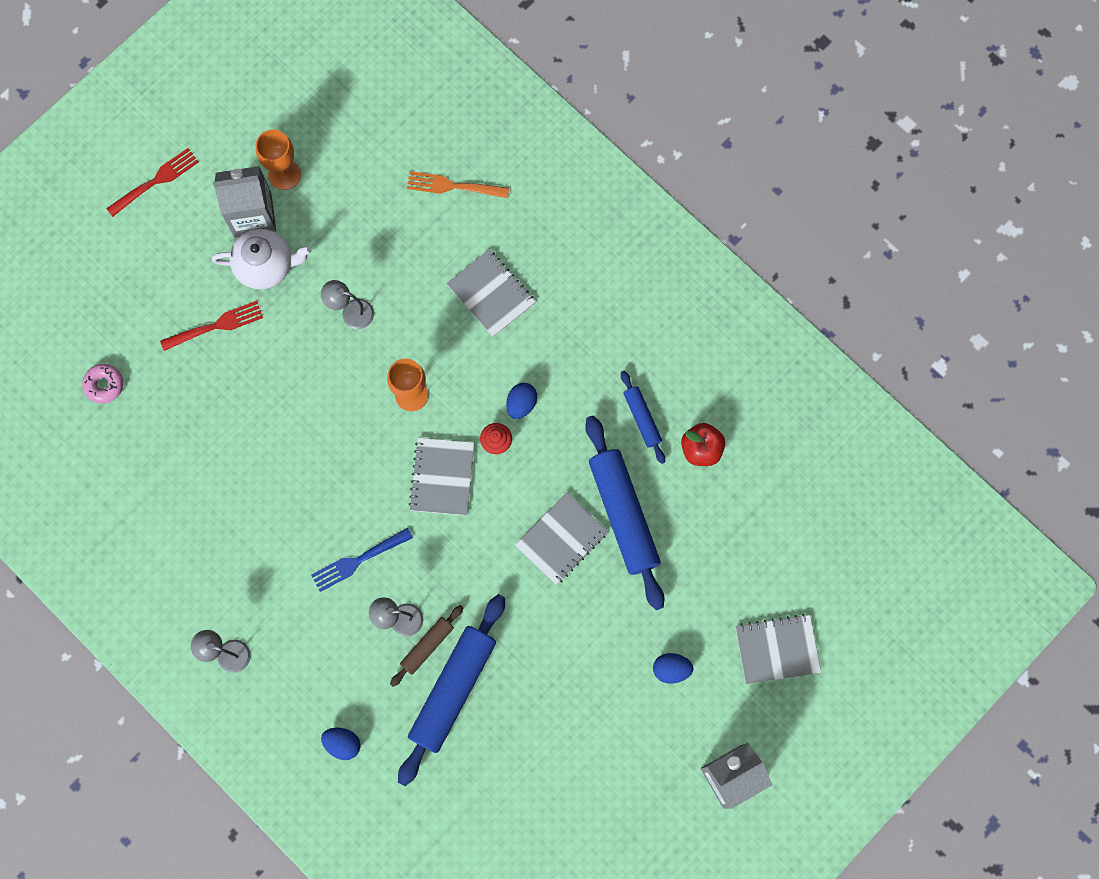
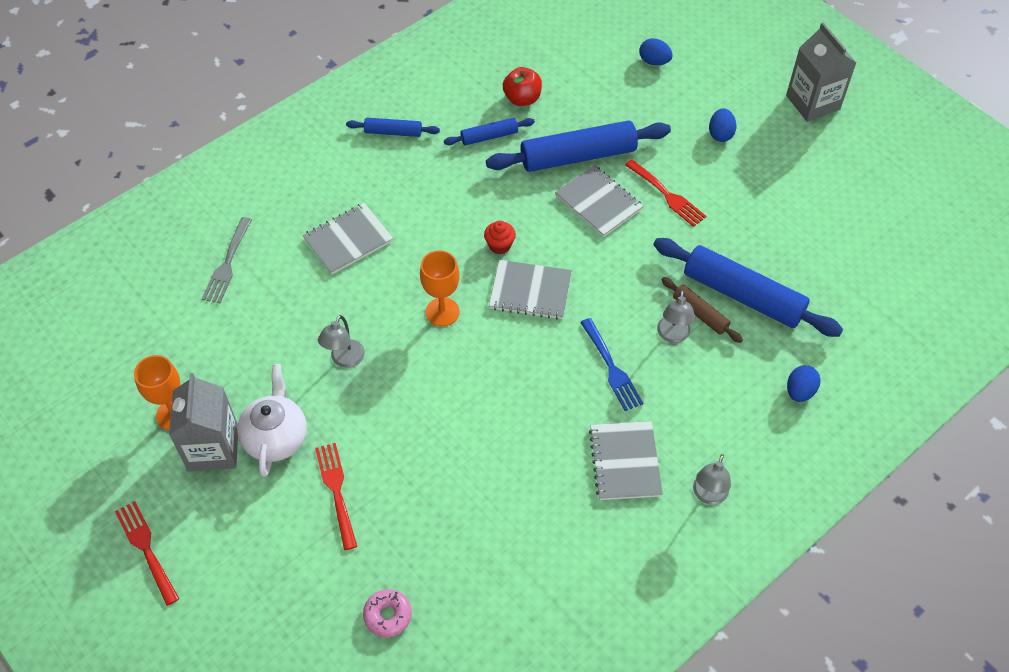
camera: 85 degrees left, 20 degrees down
orange fork [407,171,509,198] -> grey fork [202,217,252,303]
blue egg [506,383,537,419] -> blue egg moved to [639,38,673,65]
grey notebook [736,614,821,684] -> grey notebook moved to [589,421,663,500]
none -> blue rolling pin [346,118,440,137]
none -> red fork [625,159,707,227]

